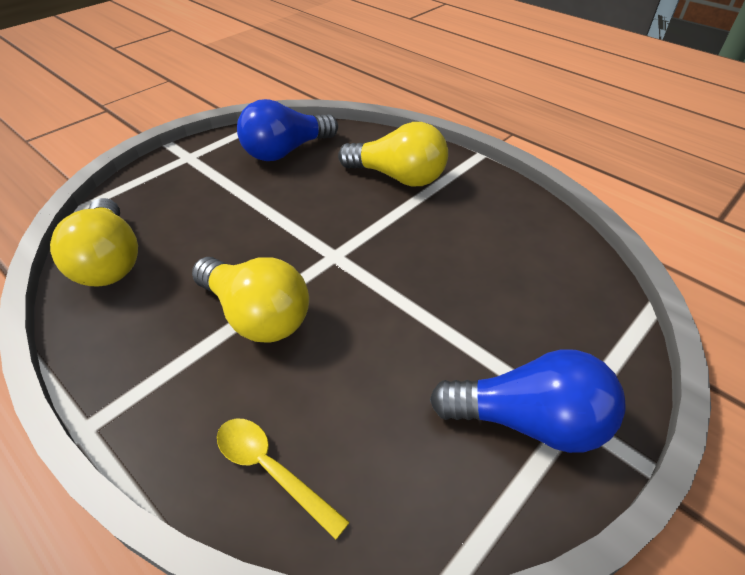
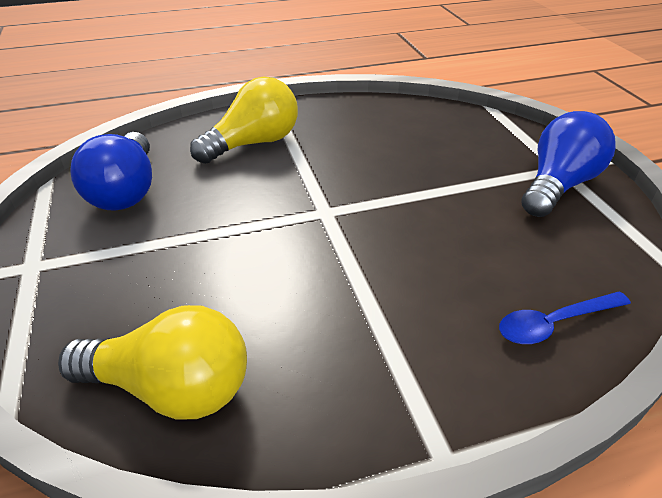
camera: 60 degrees left, 5 degrees down
yellow light bulb [192,257,309,343] -> none
yellow spoon [217,418,350,540] -> blue spoon [499,292,631,344]

